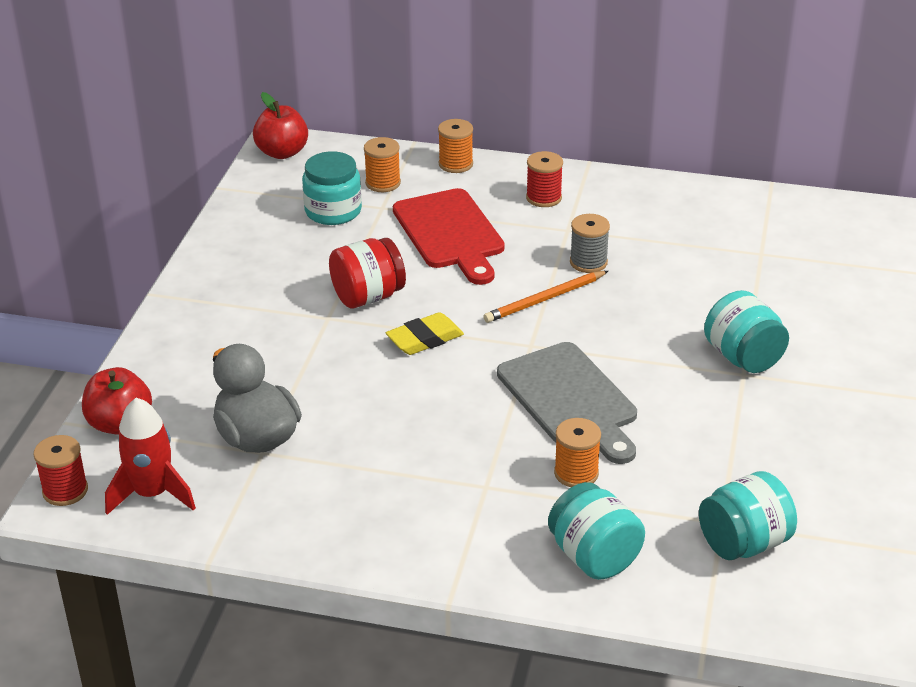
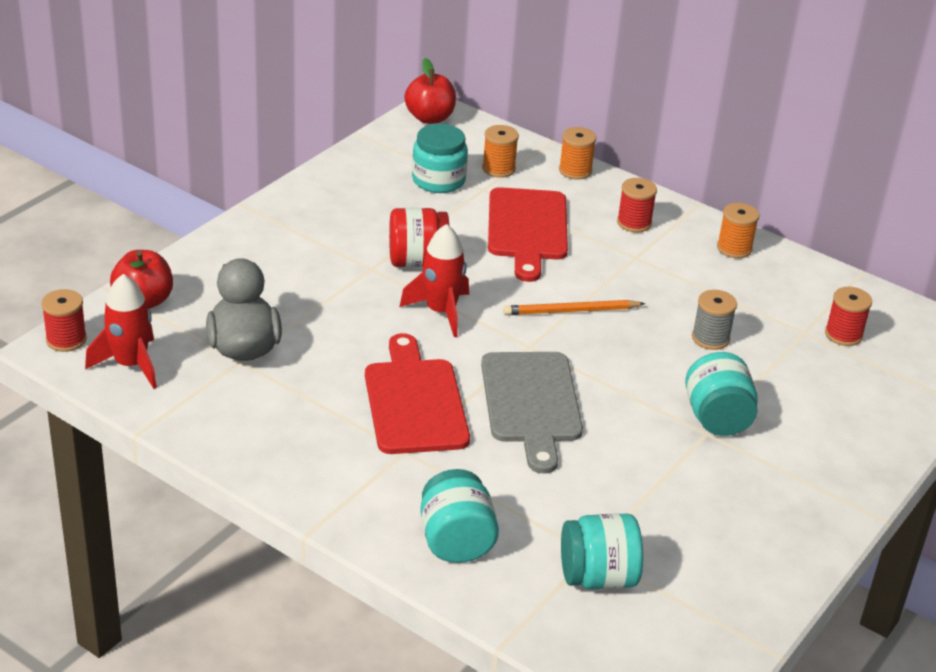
camera: 20 degrees right, 0 degrees up
yellow eraser [386,312,464,355] -> red rocket [399,224,469,337]
orange spool [554,418,601,487] -> orange spool moved to [717,203,759,258]
grey spool [570,214,610,273] -> grey spool moved to [692,290,737,350]
none -> red cutting board [365,333,470,454]
none -> red spool [825,287,872,346]

